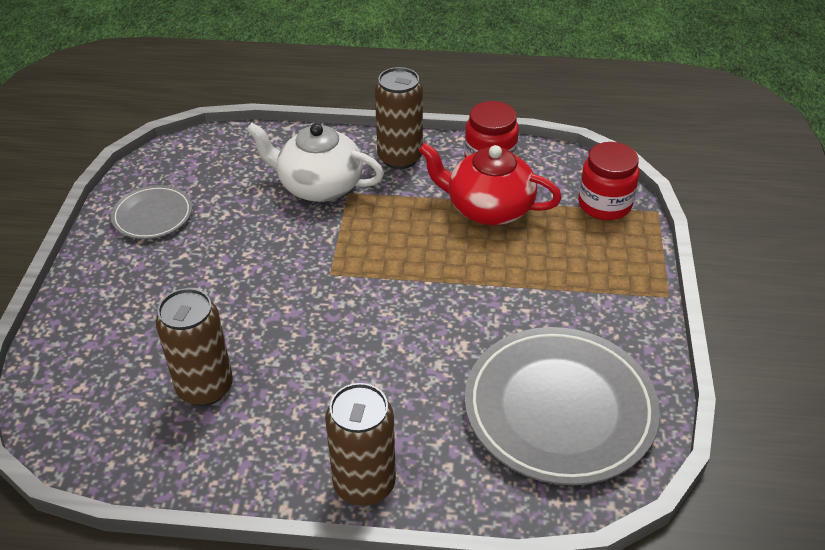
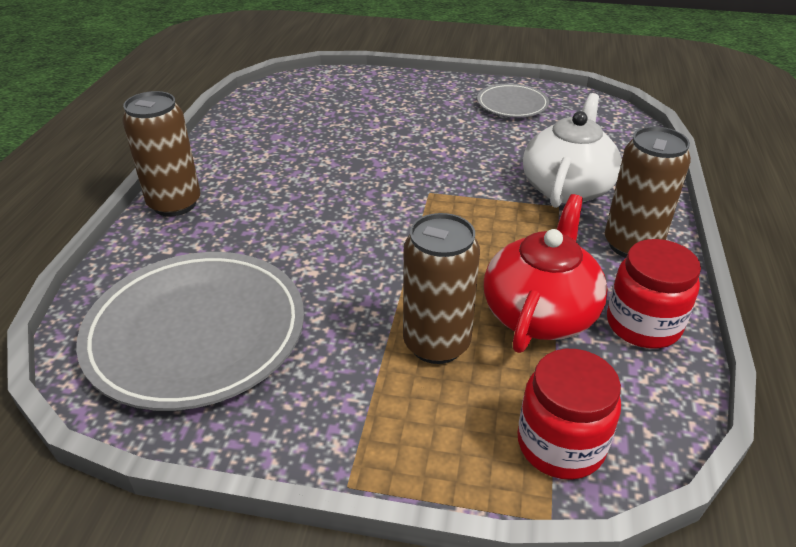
camera: 95 degrees right, 5 degrees down
brown can [156,288,233,406] -> brown can moved to [403,213,480,364]

